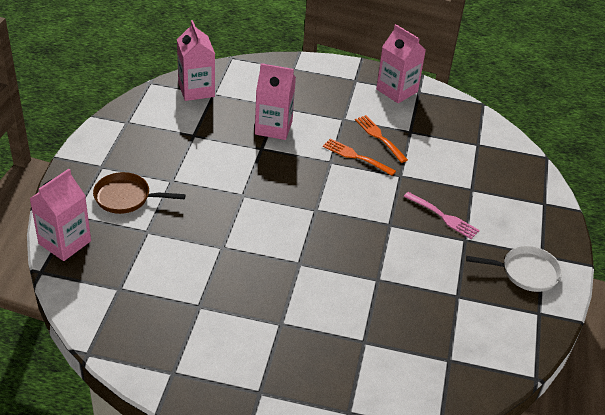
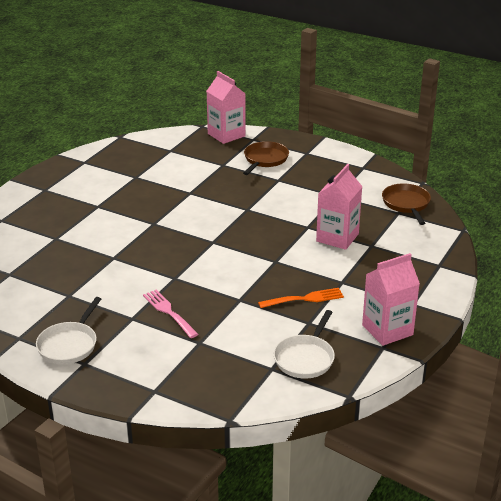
camera: 110 degrees right, 10 degrees down
pink carton [177,20,215,101] -> brown pan [382,183,431,225]
orange fork [323,138,396,176] -> none
pink fork [404,192,480,239] -> pink fork turned 90 degrees clockwise [143,290,198,338]
none -> white pan [274,310,335,379]

